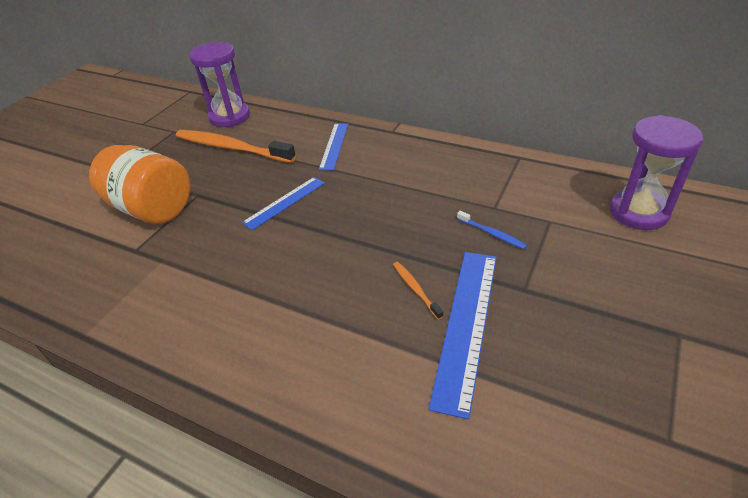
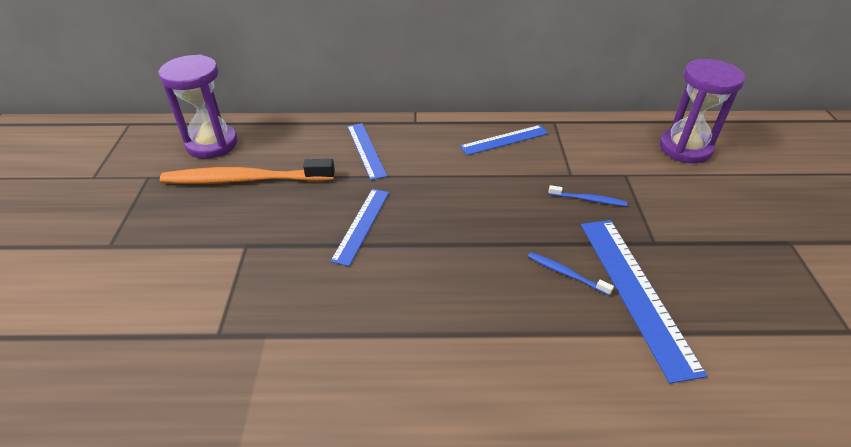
camera: 30 degrees left, 0 degrees up
orange jar [89,145,190,224] -> none
orange toothbrush [393,262,443,320] -> blue toothbrush [528,252,614,295]
none -> blue ruler [460,125,548,155]

